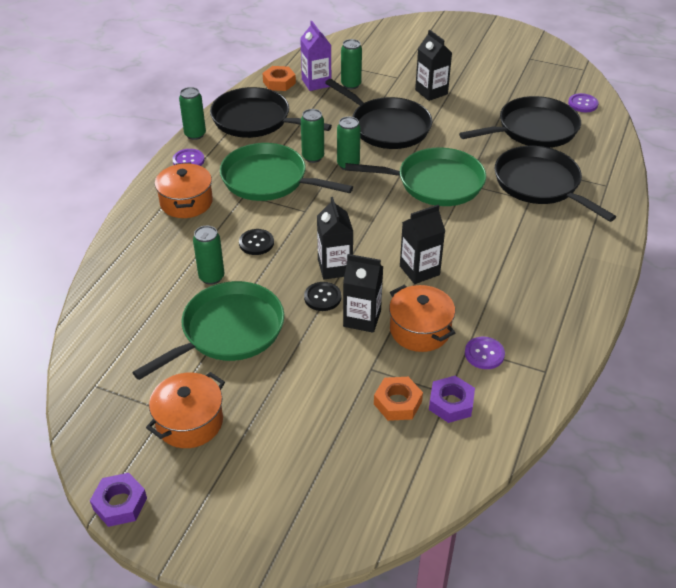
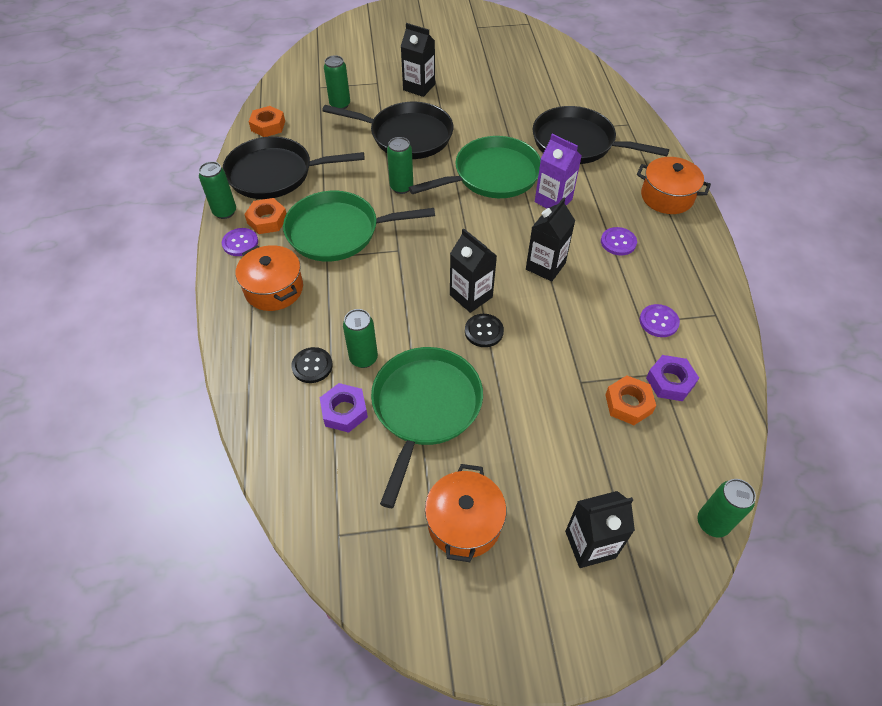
camera: 30 degrees left, 10 degrees up
purple nut [90,473,147,527] -> purple nut moved to [320,383,368,433]
black button [239,229,274,255] -> black button moved to [291,347,333,383]
purple carton [300,21,331,91] -> purple carton moved to [535,134,582,208]
green can [301,109,324,163] -> green can moved to [698,479,756,537]
black carton [343,254,383,333] -> black carton moved to [565,491,635,568]
orange pot [389,285,455,352] -> orange pot moved to [637,157,711,214]
black pan [459,96,581,148] -> none
purple button [568,93,598,112] -> purple button moved to [601,227,637,256]
none -> orange nut [244,198,287,234]

